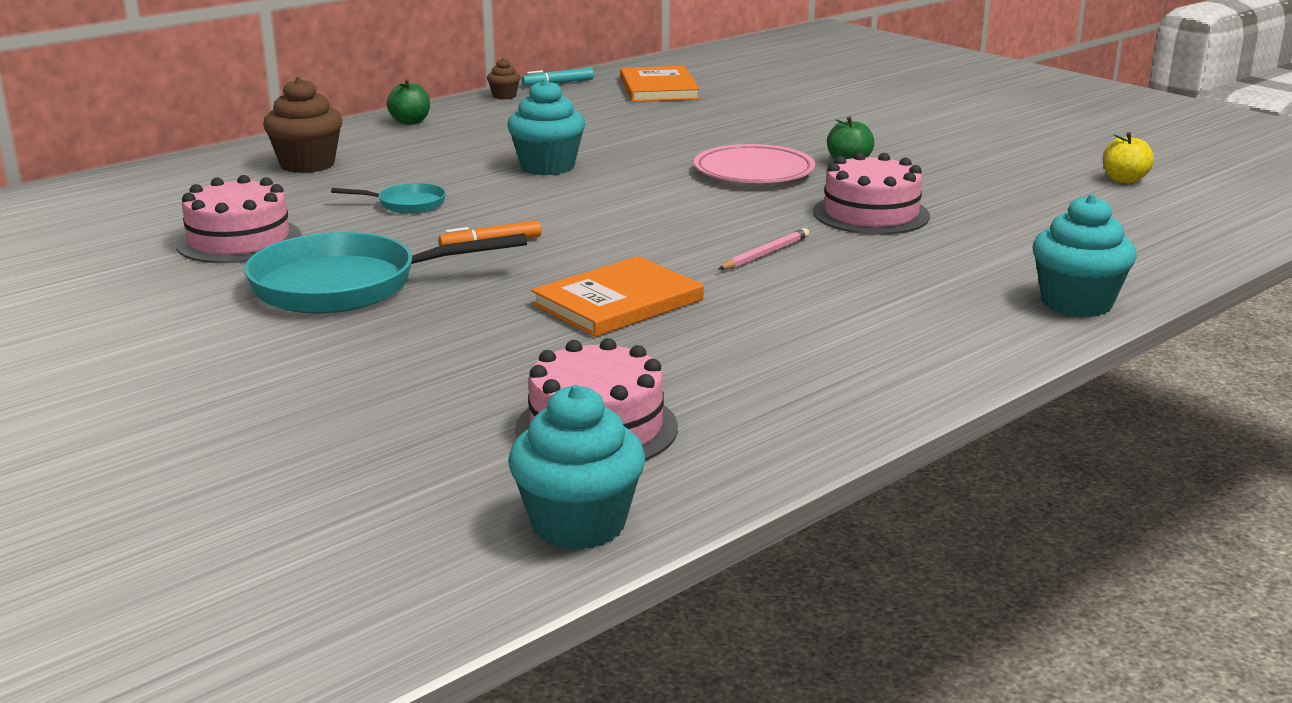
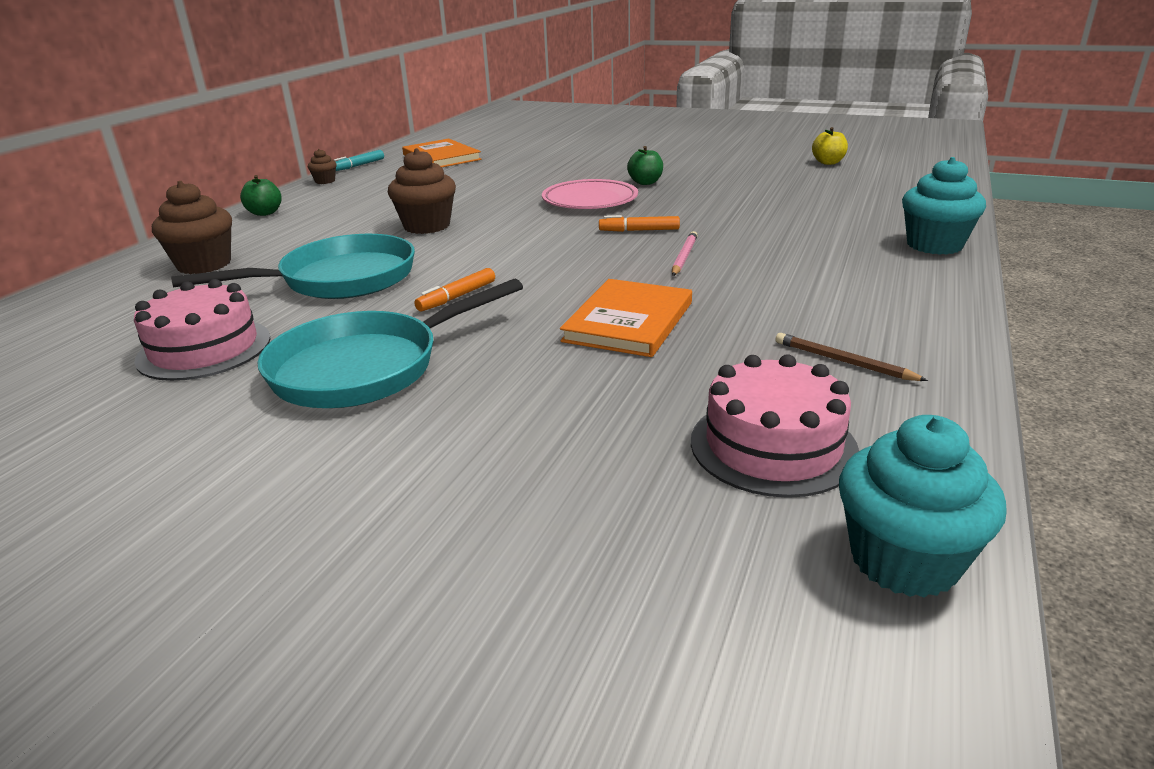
camera: 25 degrees left, 5 degrees up
turquoise pan [331,183,446,214] -> turquoise pan [171,234,415,299], size x2.12
turquoise cupcake [507,79,585,175] -> brown cupcake [388,148,456,234]
pink cake [813,152,930,235] -> none
none -> orange marker [599,215,680,232]
none -> brown pencil [775,333,928,381]

